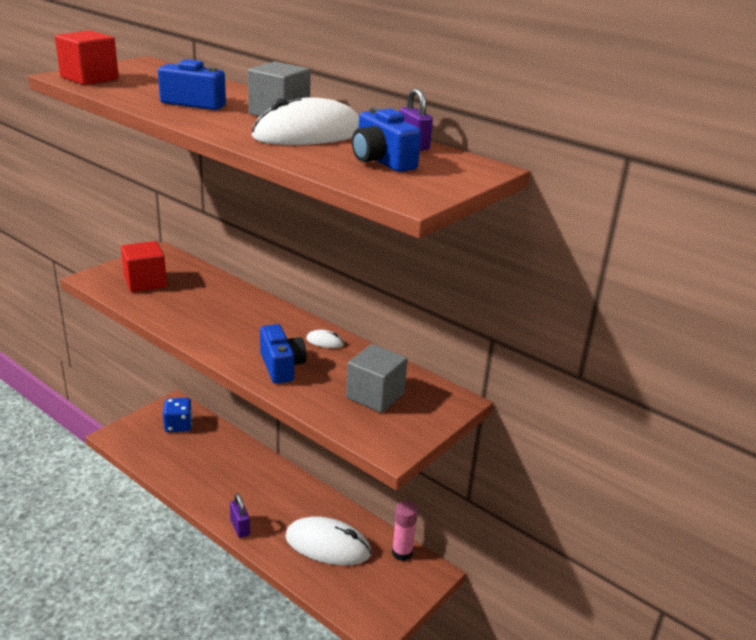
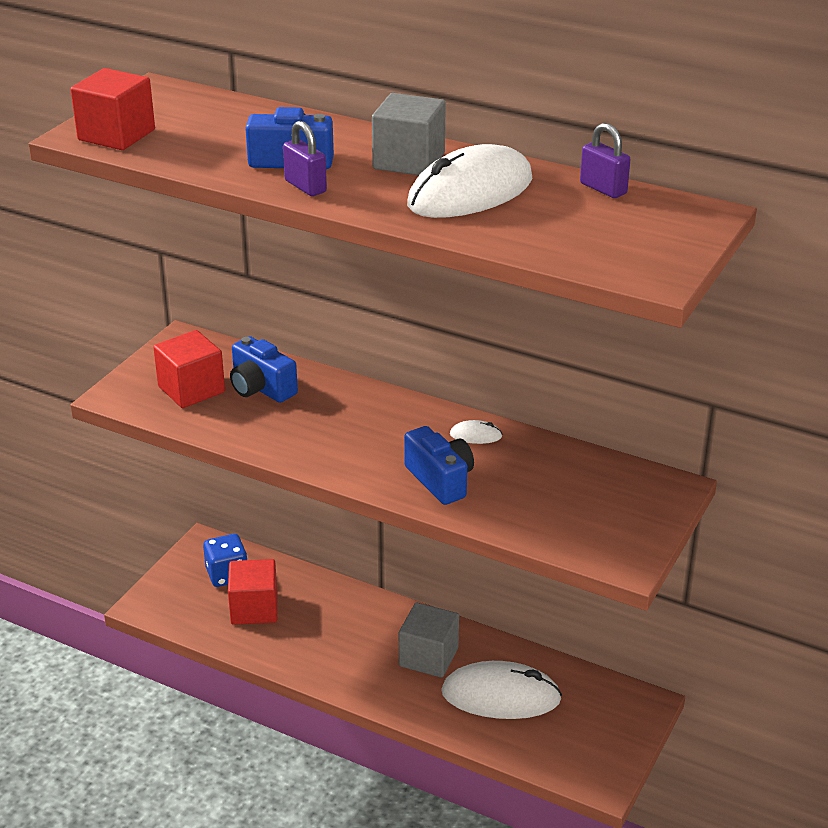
camera: 10 degrees left, 5 degrees up
purple padlock [230,494,250,538] -> purple padlock moved to [283,121,327,196]
grey cube [346,344,408,413] -> grey cube moved to [399,603,459,678]
blue camera [352,107,421,172] -> blue camera moved to [230,336,298,403]
pink glue stick [392,501,418,561] -> none
none -> red cube [228,559,277,625]

